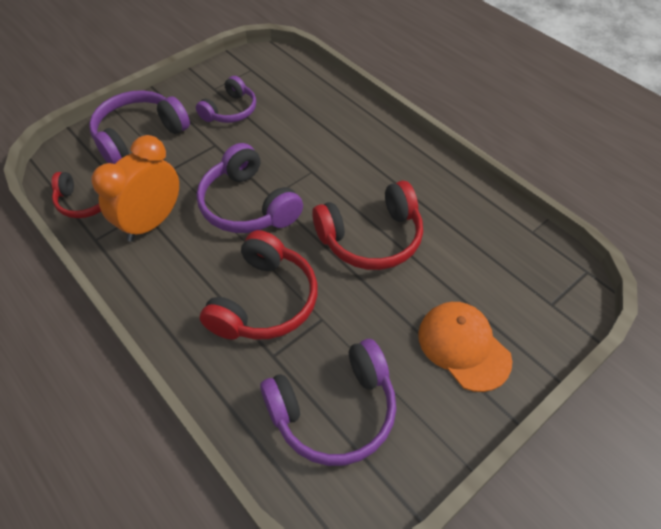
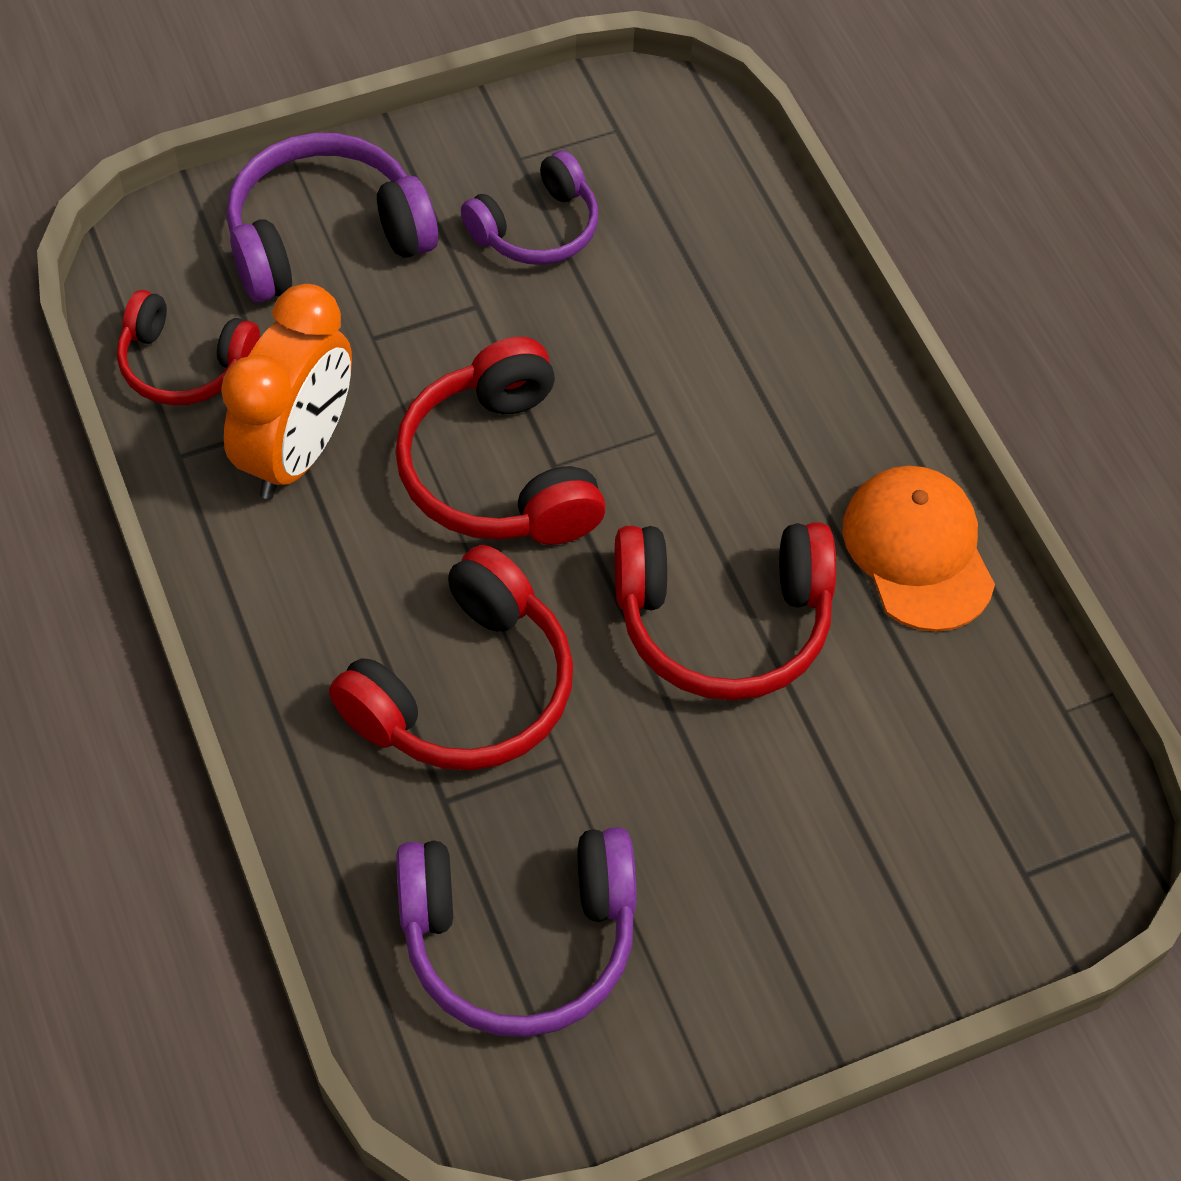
camera: 15 degrees right, 5 degrees up
orange clock [91,135,179,242] -> orange clock turned 150 degrees clockwise [221,284,352,499]
purple headphones [197,143,303,233] -> red headphones [395,337,605,545]
orange cap [418,302,512,392] -> orange cap moved to [842,466,995,632]

